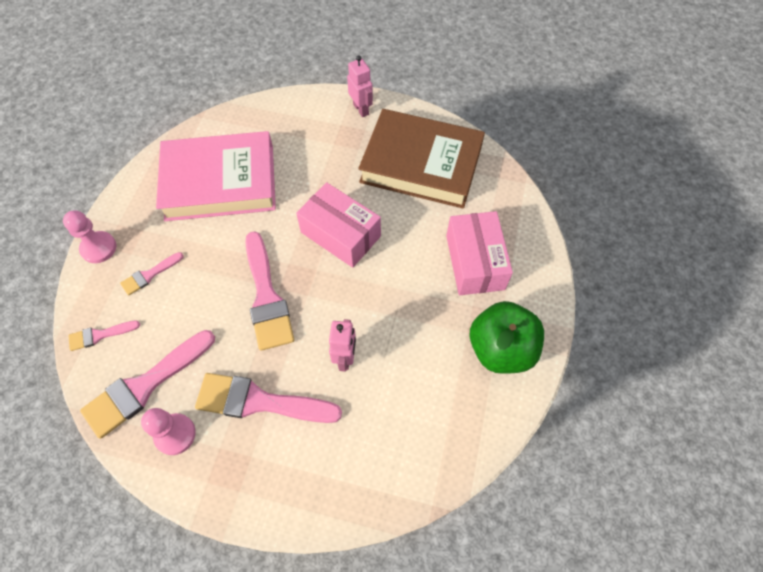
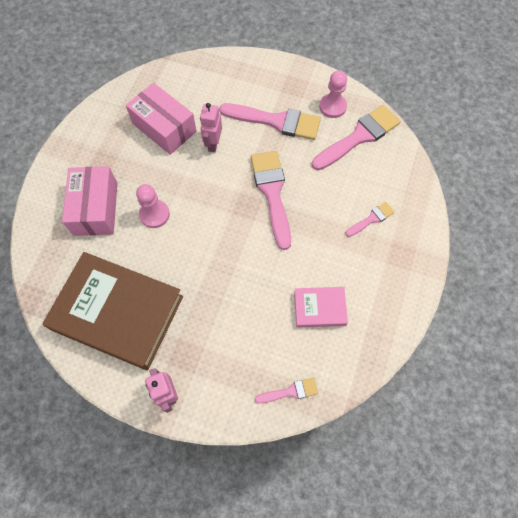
camera: 175 degrees left, 5 degrees up
pink pawn [63,210,116,263] -> pink pawn moved to [136,184,170,228]
pink brush [68,320,140,351] -> pink brush moved to [255,378,318,403]
pink book [156,131,276,221] -> pink book [294,287,348,328], size x0.46
pink box [296,182,381,268] -> pink box moved to [126,83,197,155]
green apple [470,301,544,374] -> none

